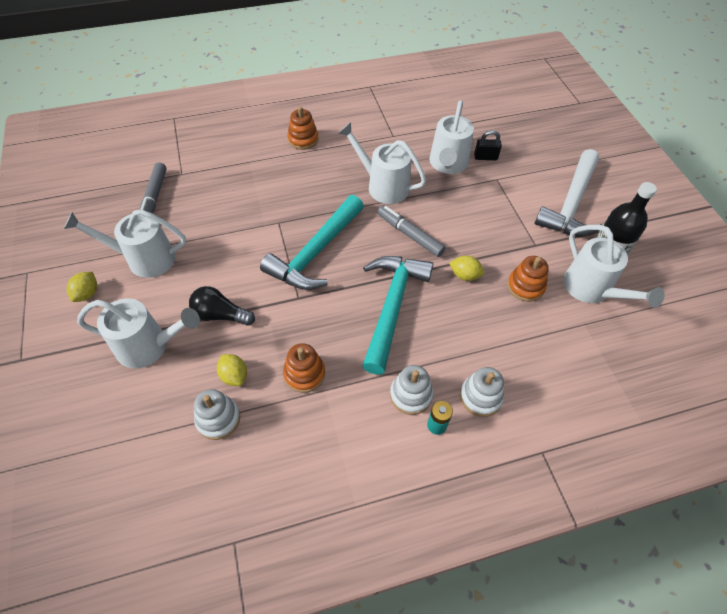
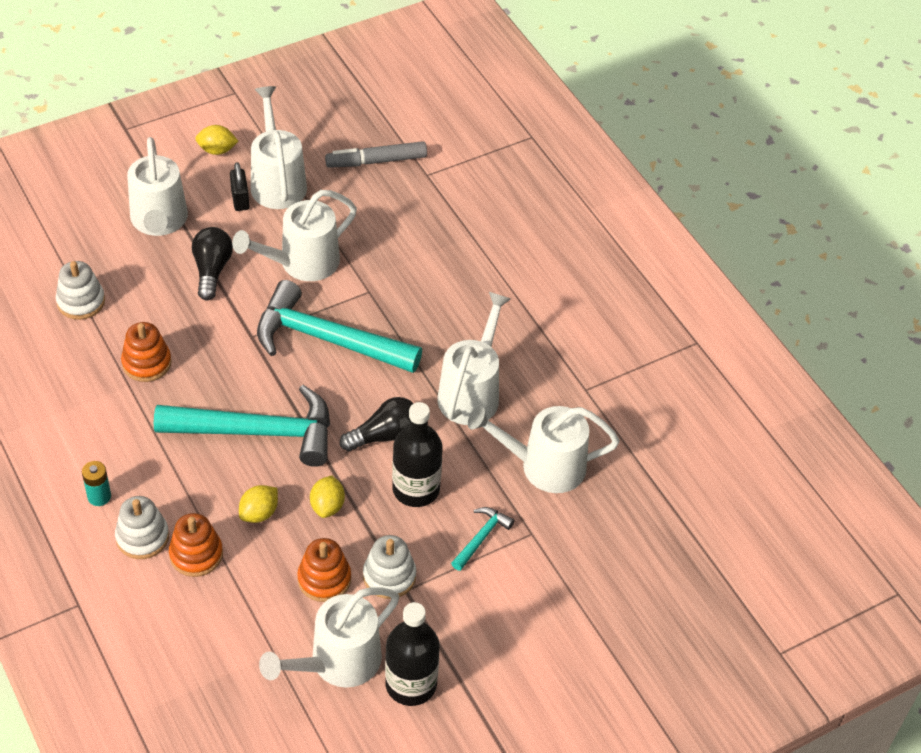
camera: 75 degrees right, 5 degrees down
yellow lemon [217,354,247,386] -> yellow lemon moved to [239,485,278,523]
orange stacking toy [287,107,319,150] -> orange stacking toy moved to [169,513,223,577]
grey marker [377,205,446,257] -> black light bulb [340,397,414,451]
white stacking toy [390,365,433,415] -> white stacking toy moved to [363,535,416,599]
black padlock [474,130,502,160] -> black padlock moved to [230,162,249,211]
white hammer [534,149,601,236] -> none
none -> white watering can [232,190,357,281]
none -> black bottle [392,402,442,507]
none -> turquoise hammer [451,507,515,571]

